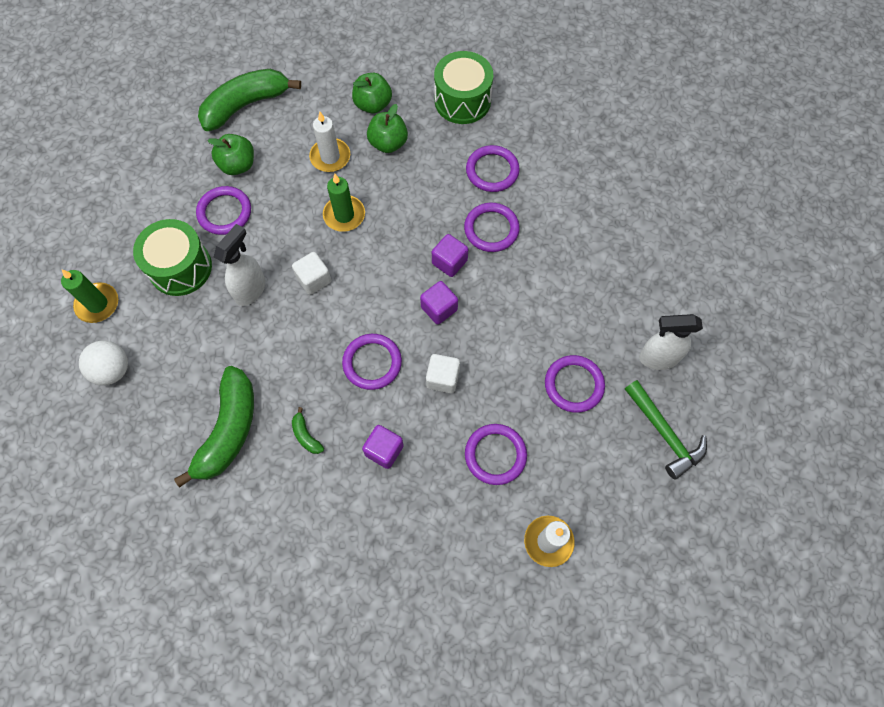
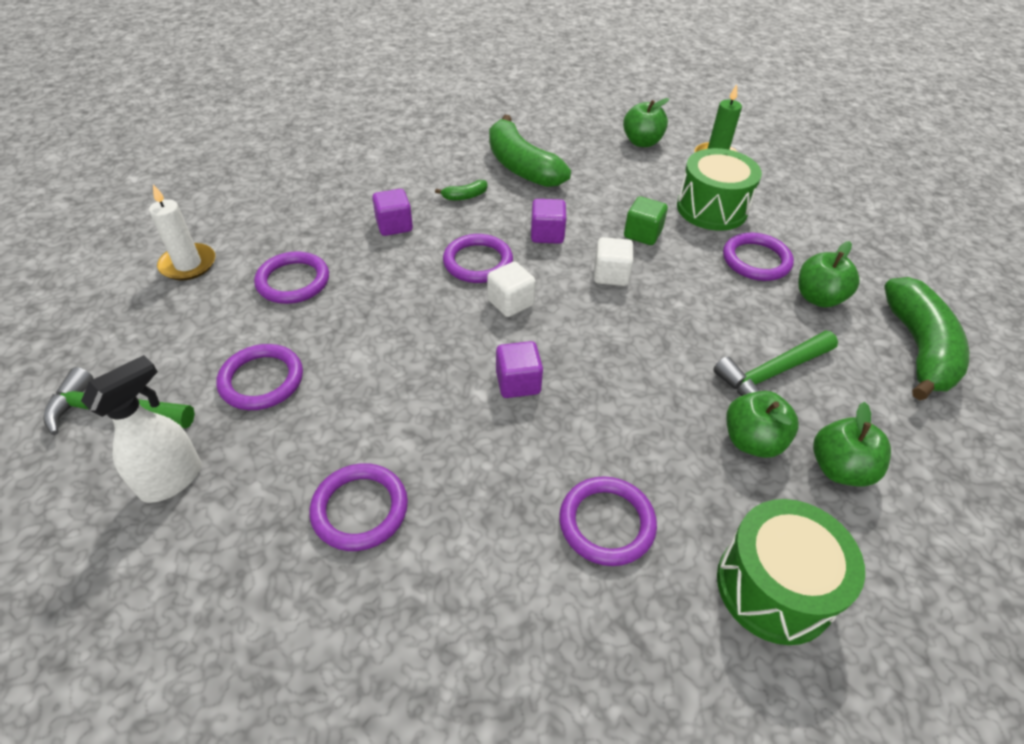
camera: 130 degrees right, 20 degrees down
white ball [79,341,128,385] -> green apple [623,98,669,147]
white spray bottle [214,224,266,306] -> green cube [624,196,668,245]
green banana [292,407,324,454] -> green banana turned 150 degrees clockwise [435,180,488,200]
white candle [309,111,350,172] -> green hammer [713,331,838,396]
green candle [323,174,365,232] -> none
purple cube [420,281,458,325] -> purple cube moved to [531,199,566,244]
white cube [426,354,460,393] -> white cube moved to [487,261,536,317]
purple ring [464,203,520,252] -> purple ring moved to [310,463,408,551]

